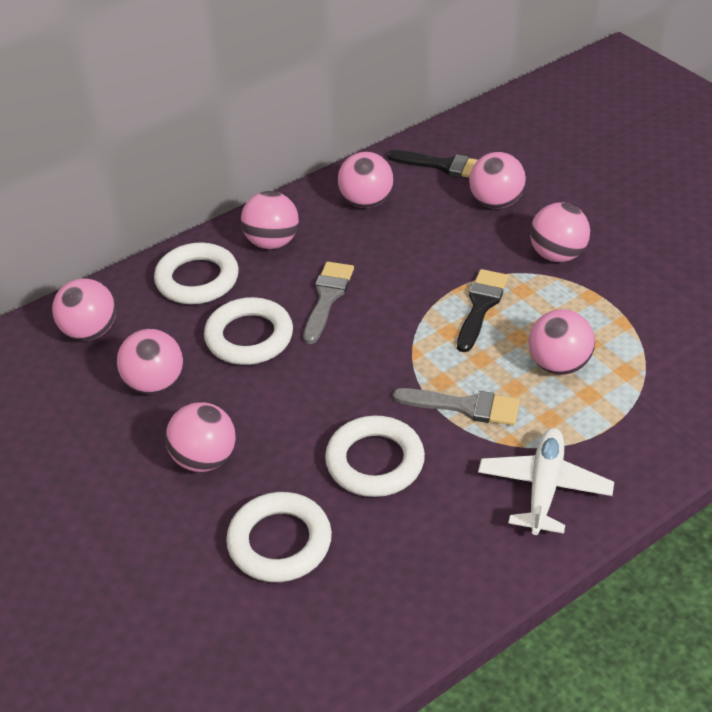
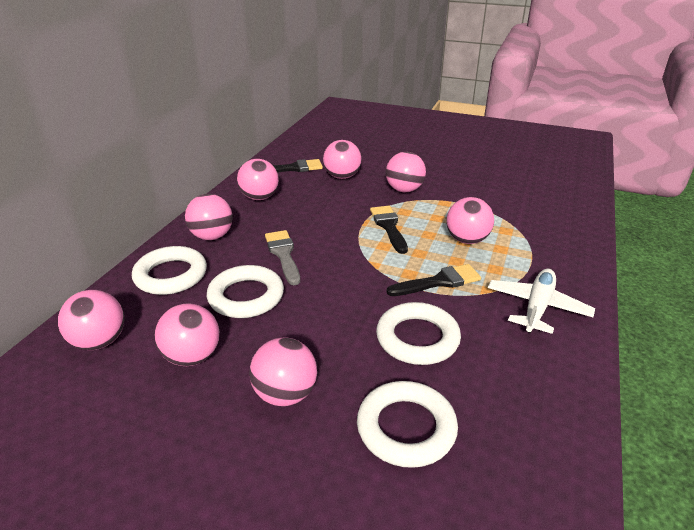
camera: 35 degrees left, 10 degrees down
grey brush [393,388,520,425] -> black brush [386,264,481,296]
white plane [478,428,614,535] -> white plane turned 45 degrees clockwise [488,269,595,334]

